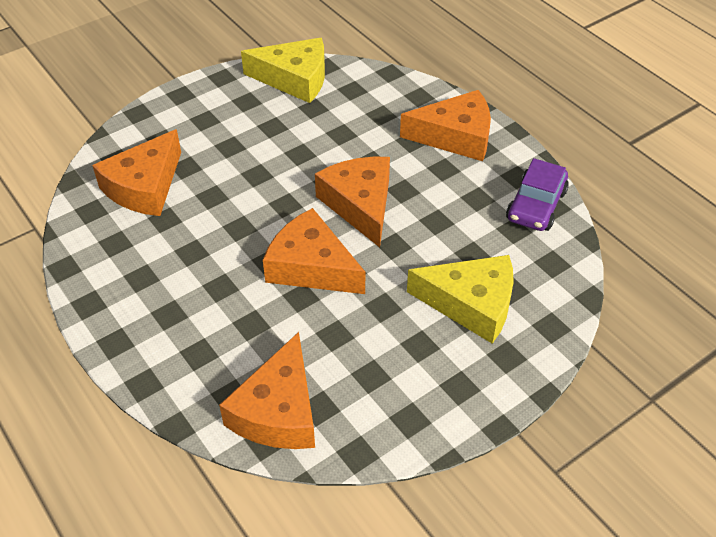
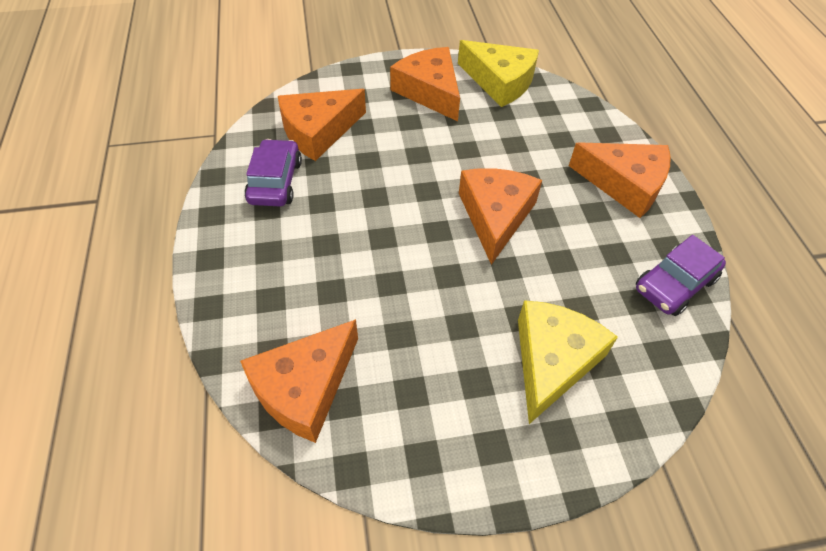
camera: 25 degrees right, 5 degrees up
orange cheese [263,208,365,294] -> orange cheese moved to [390,47,460,121]
yellow cheese [407,255,514,344] -> yellow cheese turned 105 degrees counterclockwise [518,300,618,424]
none -> purple car [244,139,302,206]

